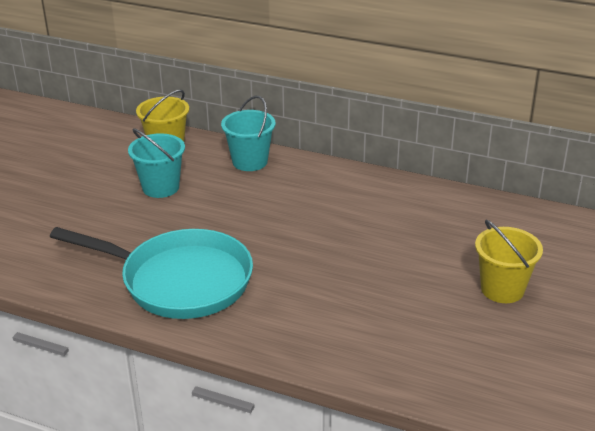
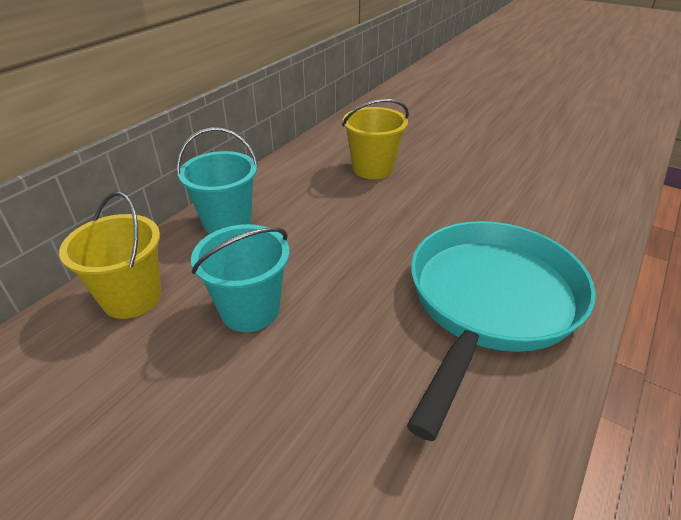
camera: 80 degrees left, 5 degrees up
yellow bucket [475,220,543,303] -> yellow bucket moved to [342,99,409,179]

